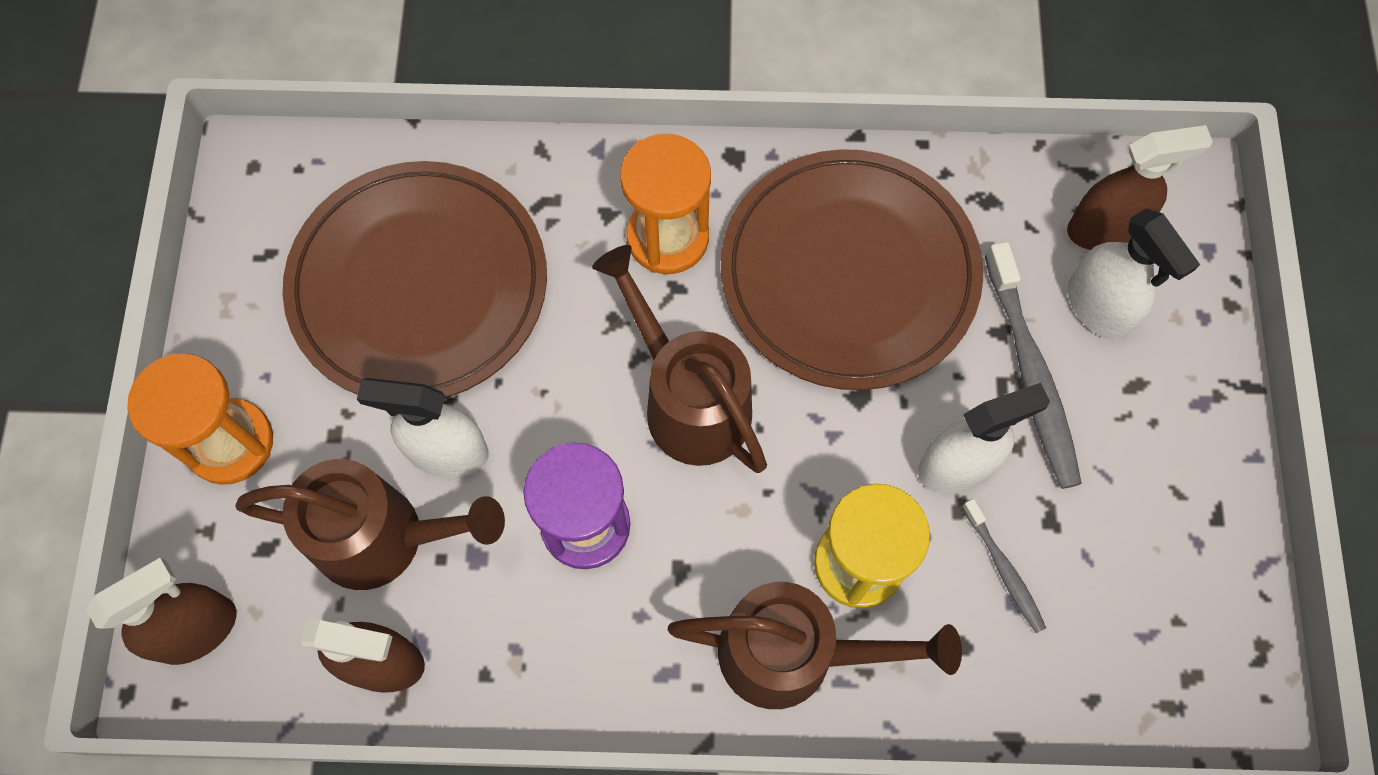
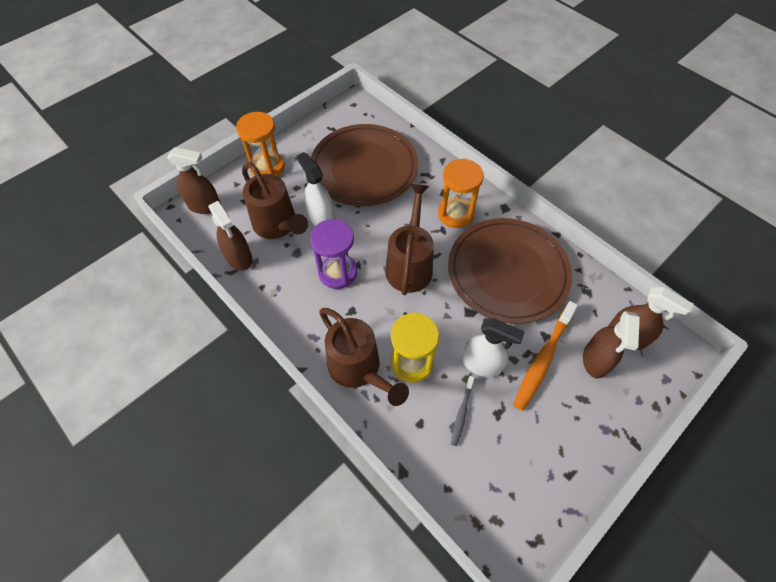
camera: 45 degrees right, 10 degrees down
grey toothbrush [985,242,1082,489] -> orange toothbrush [513,301,578,411]
white spray bottle [1068,208,1200,340] -> brown spray bottle [583,311,640,379]

